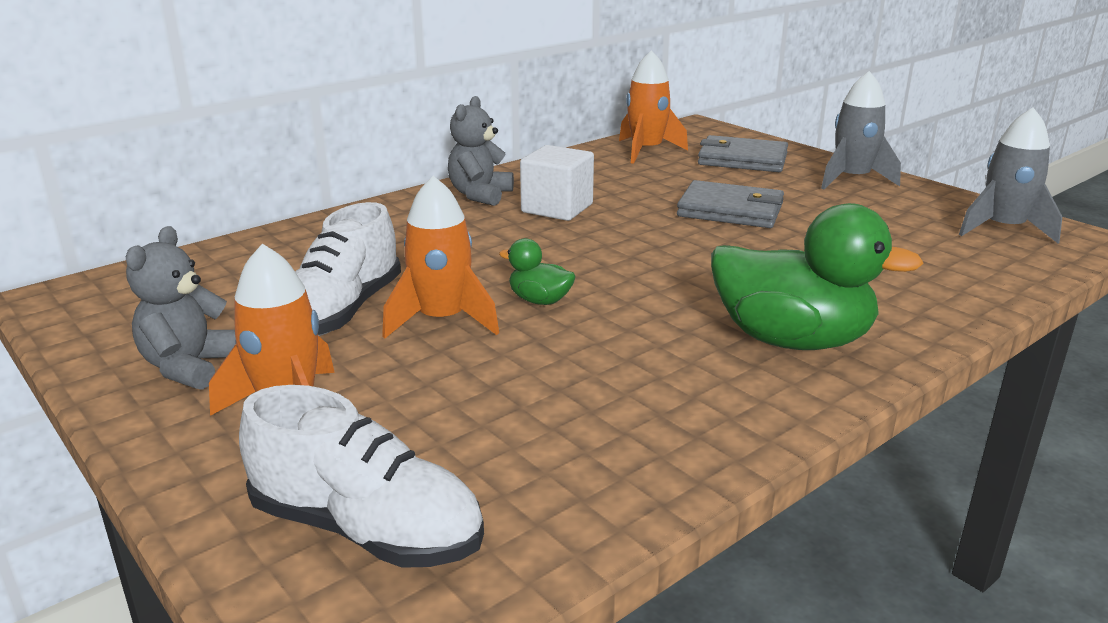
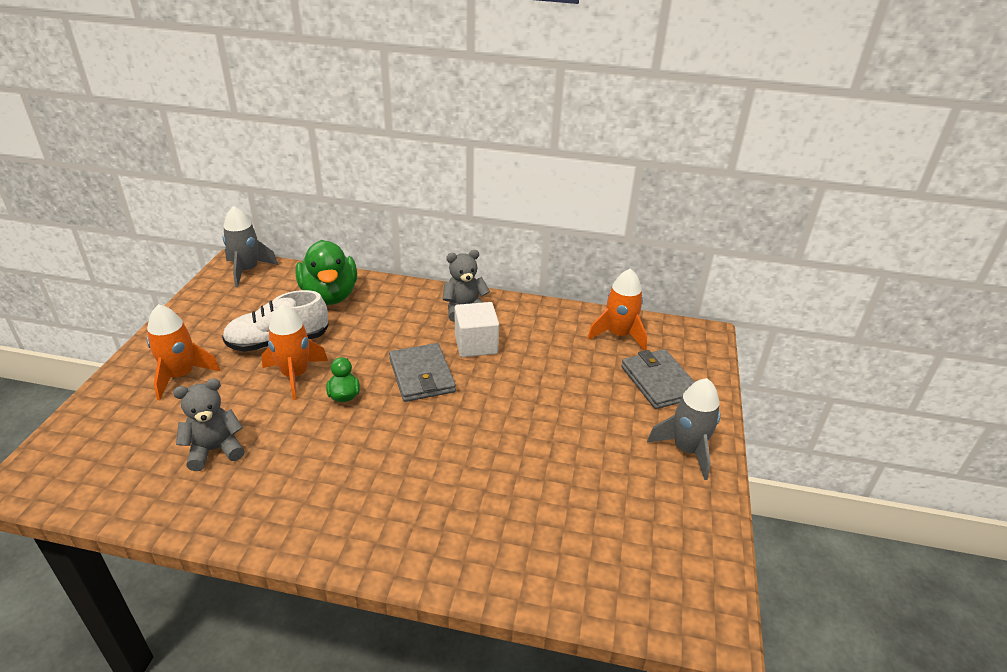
camera: 50 degrees right, 10 degrees up
grey teddy bear [126,226,236,390] -> grey teddy bear moved to [173,379,245,471]
white shoe [239,385,484,568] -> none
grey wallet [677,180,784,228] -> grey wallet moved to [389,343,456,402]
green duck [711,203,924,350] -> green duck moved to [296,240,357,305]
grey rocket [959,108,1063,243] -> grey rocket moved to [223,206,278,287]

